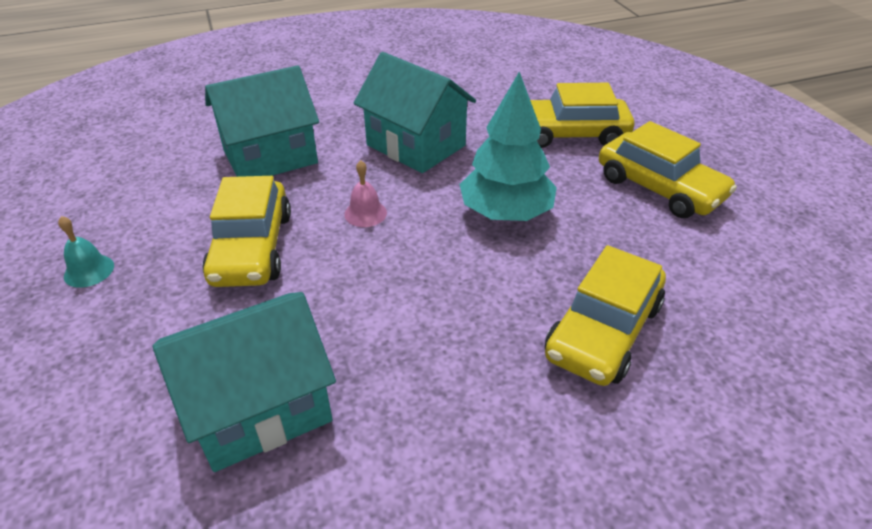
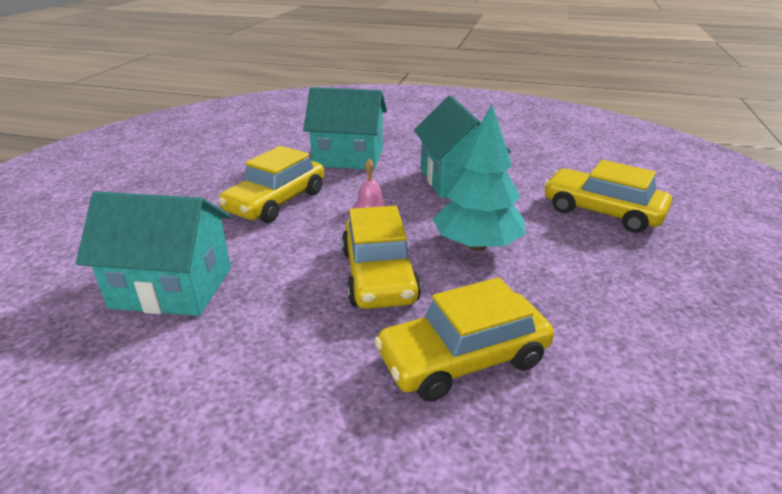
camera: 35 degrees right, 10 degrees down
turquoise bell [58,216,114,288] -> none
yellow car [599,121,737,218] -> yellow car moved to [342,206,421,309]

